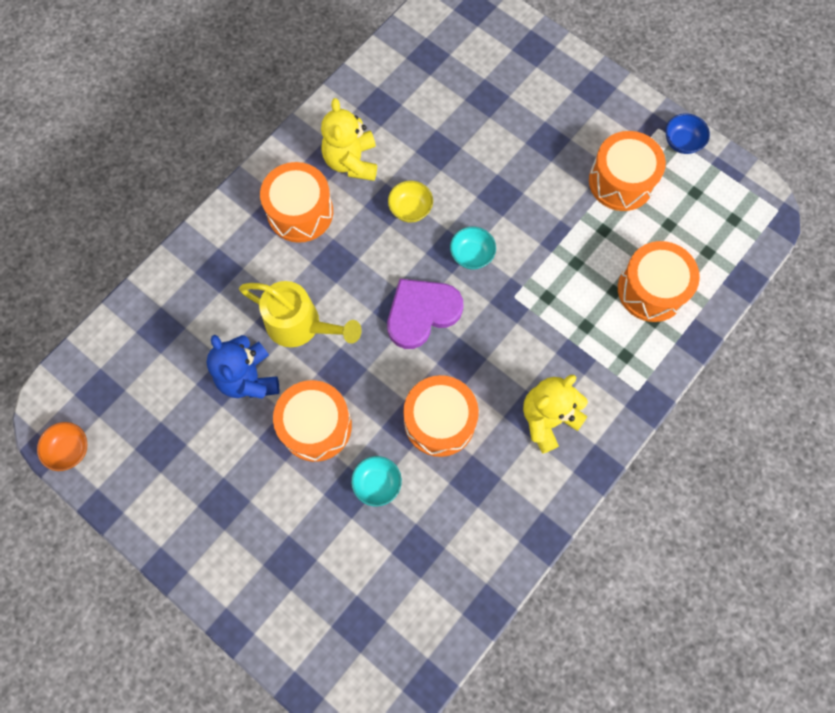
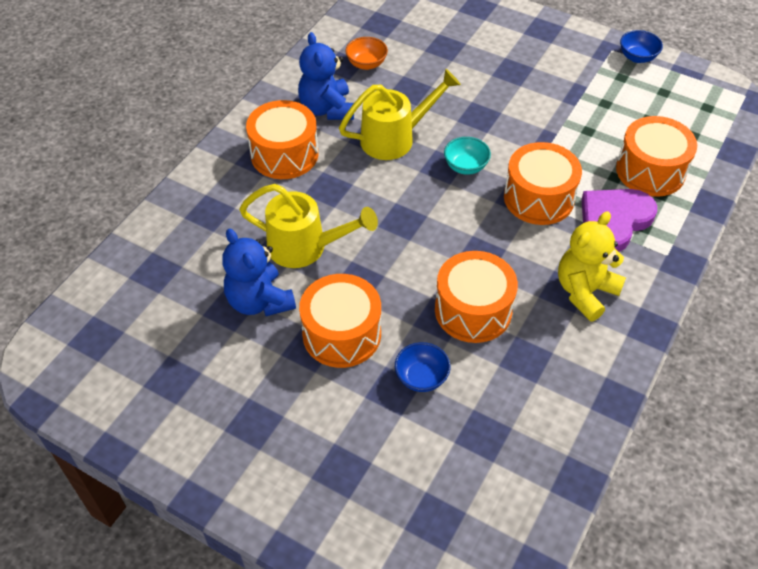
camera: 10 degrees left, 20 degrees down
orange bowl [37,422,87,471] -> orange bowl moved to [345,37,388,70]
yellow teddy bear [321,98,377,181] -> blue teddy bear [298,32,354,120]
turquoise bowl [351,456,402,506] -> blue bowl [395,342,450,392]
purple heart [387,279,464,349] -> purple heart moved to [581,189,657,252]
yellow bowl [388,181,433,223] -> yellow watering can [339,69,461,160]
orange drum [589,131,666,211] -> orange drum moved to [504,142,582,225]

